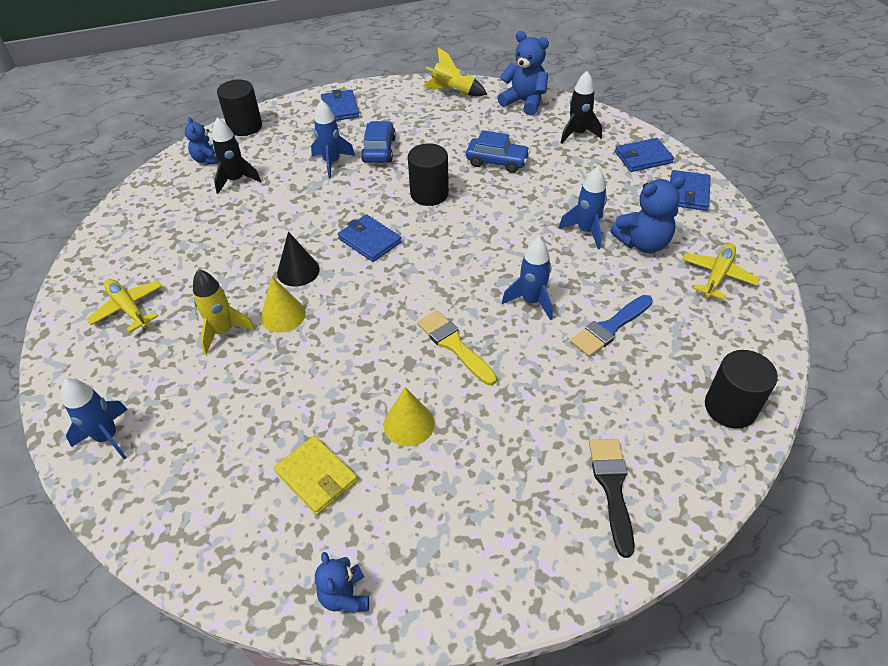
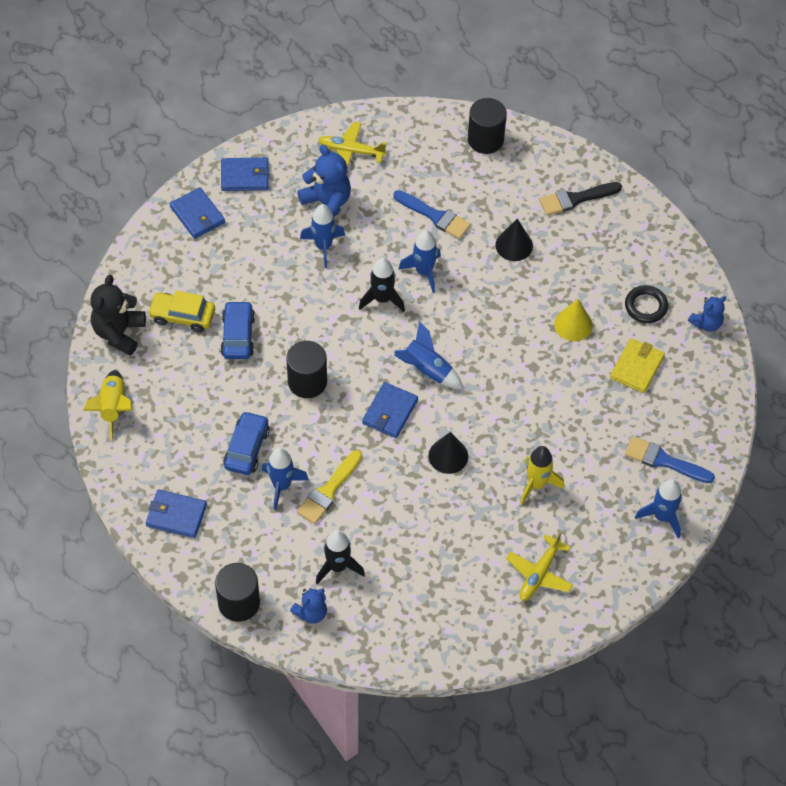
camera: 110 degrees left, 10 degrees up
yellow cone [261,276,306,333] -> none
blue wallet [321,89,359,121] -> blue wallet turned 45 degrees clockwise [146,489,207,538]
blue car [361,121,396,163] -> blue car turned 120 degrees clockwise [223,411,270,475]
yellow brush [417,310,497,385] -> yellow brush moved to [297,450,362,524]
blue teddy bear [497,31,549,115] -> black teddy bear [90,275,146,355]
black rocket [561,71,602,144] -> black rocket moved to [359,257,405,312]
none -> yellow car [148,291,215,332]
none -> blue rocket [394,321,463,388]
none -> black cone [495,219,533,261]
none -> black ring [625,285,668,323]
none -> blue brush [625,436,715,483]

